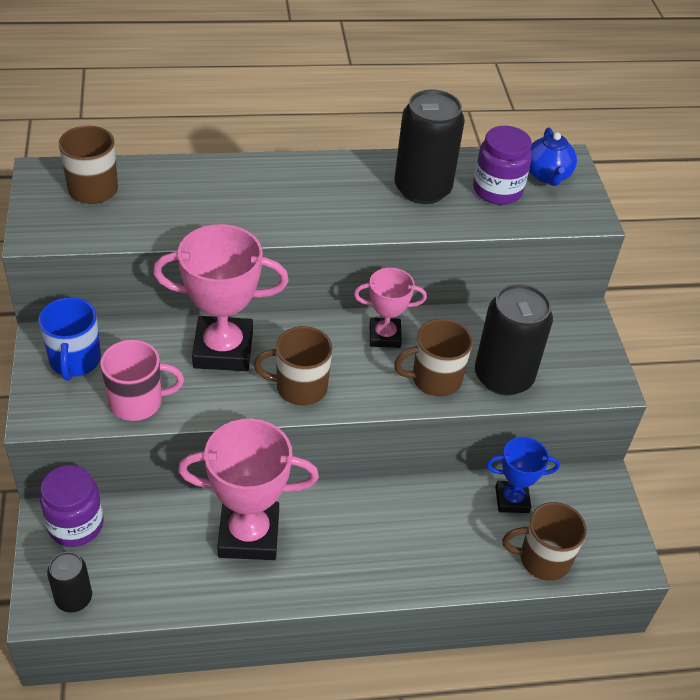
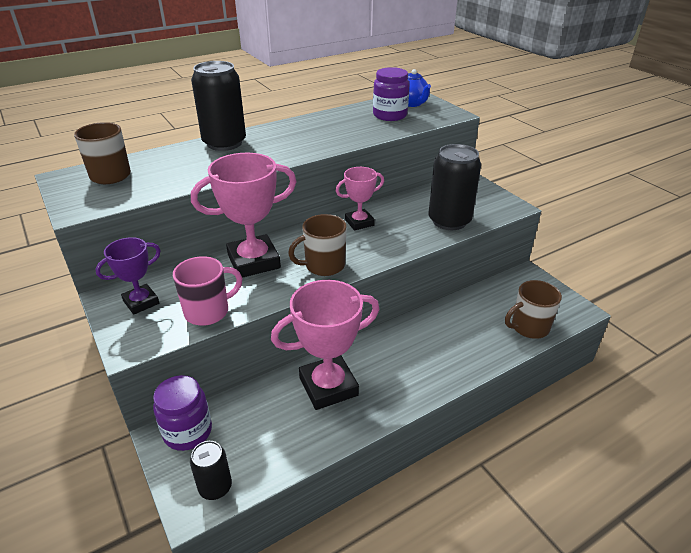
camera: 20 degrees left, 10 degrees down
blue mug [39,297,101,381] -> purple trophy [96,237,161,315]
black can [394,89,465,204] -> black can moved to [191,61,246,151]
brown mug [394,319,473,397] -> none
blue trophy [486,437,560,513] -> none

